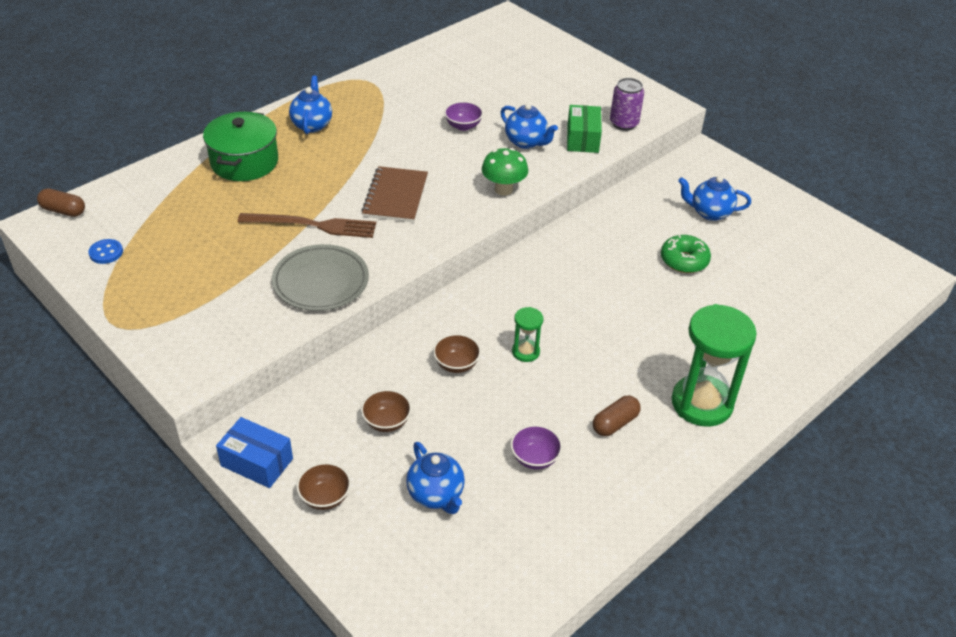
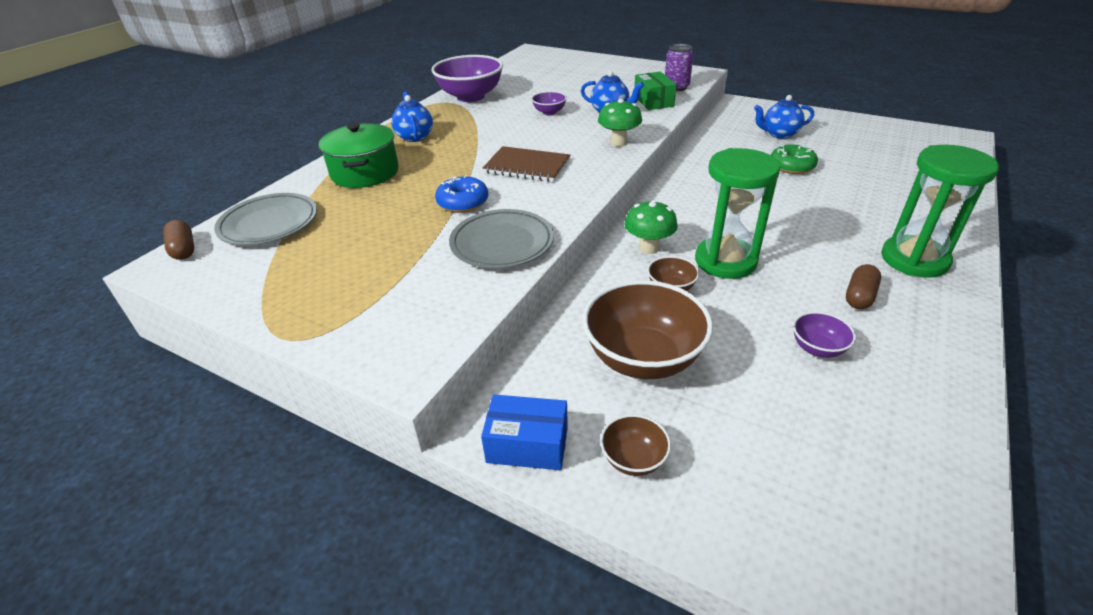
camera: 15 degrees left, 5 degrees down
brown capsule [37,188,85,217] -> brown capsule turned 60 degrees clockwise [163,220,194,260]
blue button [88,239,123,264] -> none
brown fork [238,213,376,238] -> blue donut [435,175,488,213]
brown notebook [361,166,428,222] -> brown notebook turned 60 degrees counterclockwise [483,146,570,182]
brown bowl [361,389,412,432] -> brown bowl [583,280,713,379], size x2.12
blue teapot [406,442,465,514] -> none
green hourglass [512,307,543,362] -> green hourglass [695,148,781,279], size x2.11
none -> grey plate [214,193,317,246]
none -> purple bowl [432,55,503,102]
none -> green mushroom [625,200,678,254]

